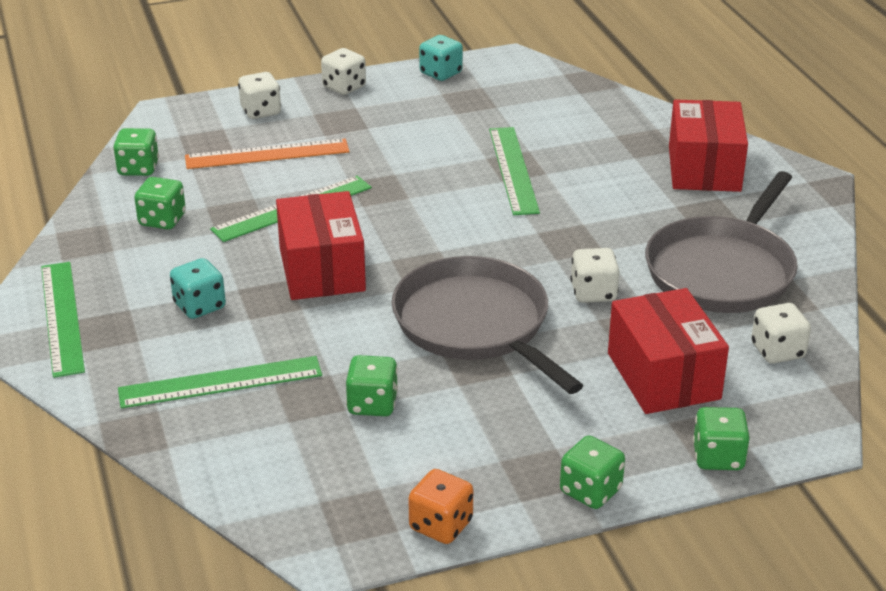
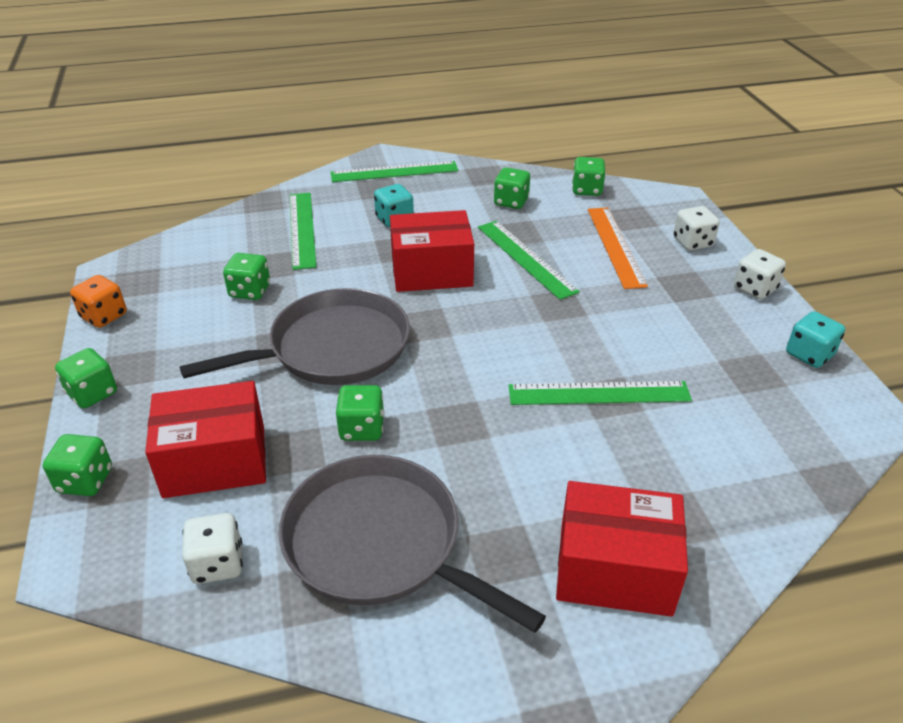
camera: 95 degrees right, 5 degrees up
white dice [570,248,619,303] -> green dice [336,385,384,441]

